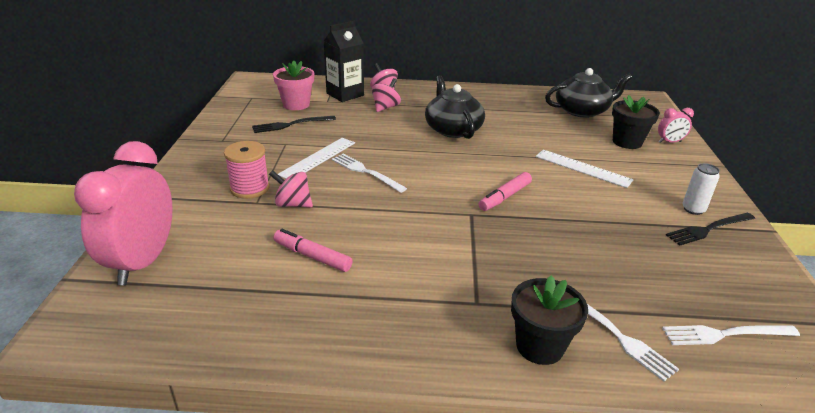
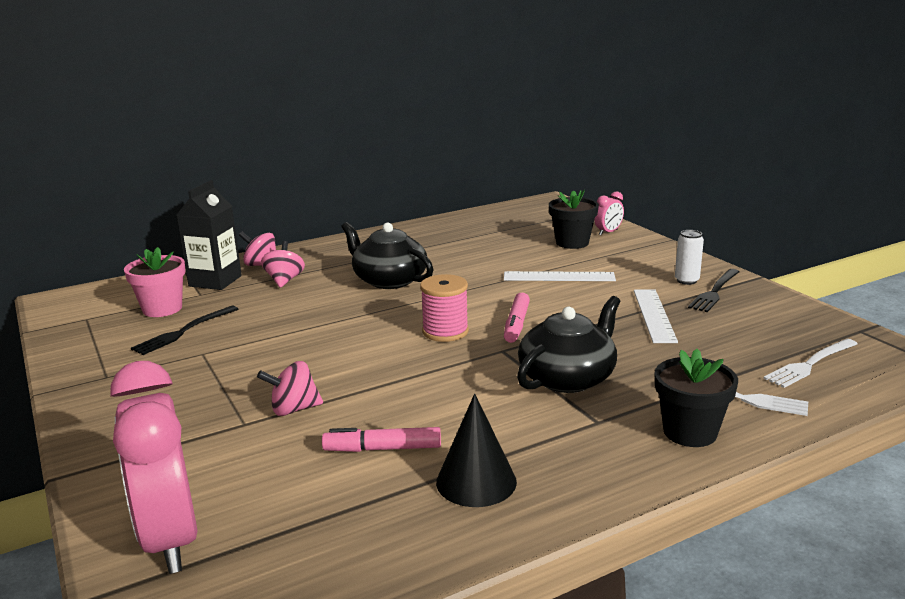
camera: 30 degrees left, 10 degrees down
pink spool [224,141,270,199] -> pink spool moved to [420,274,469,342]
white ruler [278,138,355,179] -> white ruler moved to [634,290,678,343]
white fork [332,154,407,193] -> none
black teapot [545,68,632,118] -> black teapot moved to [517,296,620,393]
none -> black cone [436,394,517,507]

